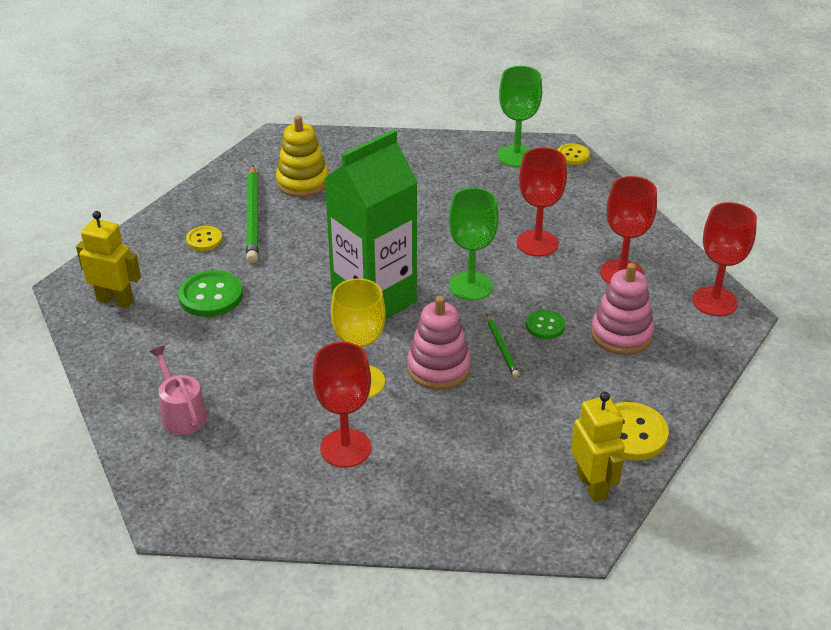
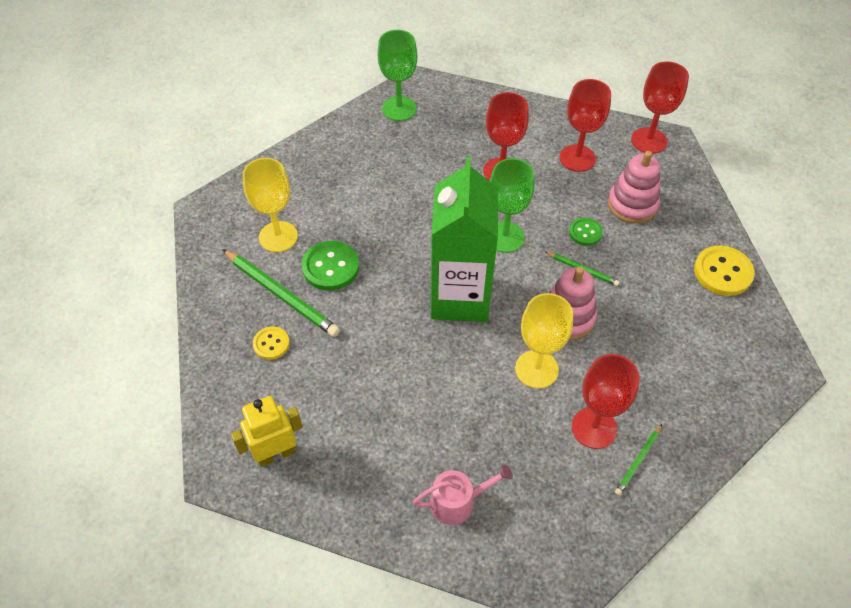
camera: 45 degrees left, 15 degrees up
pink watering can [149,345,207,435] -> pink watering can turned 150 degrees clockwise [413,464,513,525]
green button [178,270,243,317] -> green button moved to [302,241,359,290]
yellow stacking toy [276,115,329,197] -> yellow goblet [243,158,298,252]
yellow button [557,143,590,165] -> none
yellow robot [571,392,625,502] -> none
none -> green pencil [615,424,662,496]

